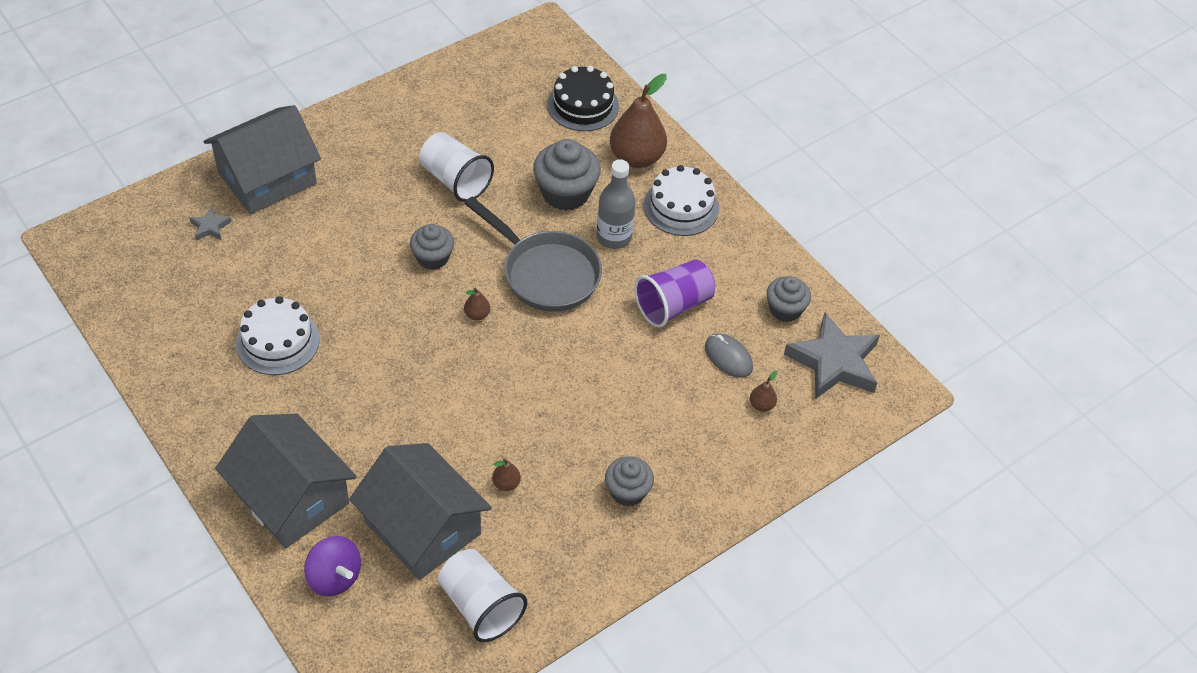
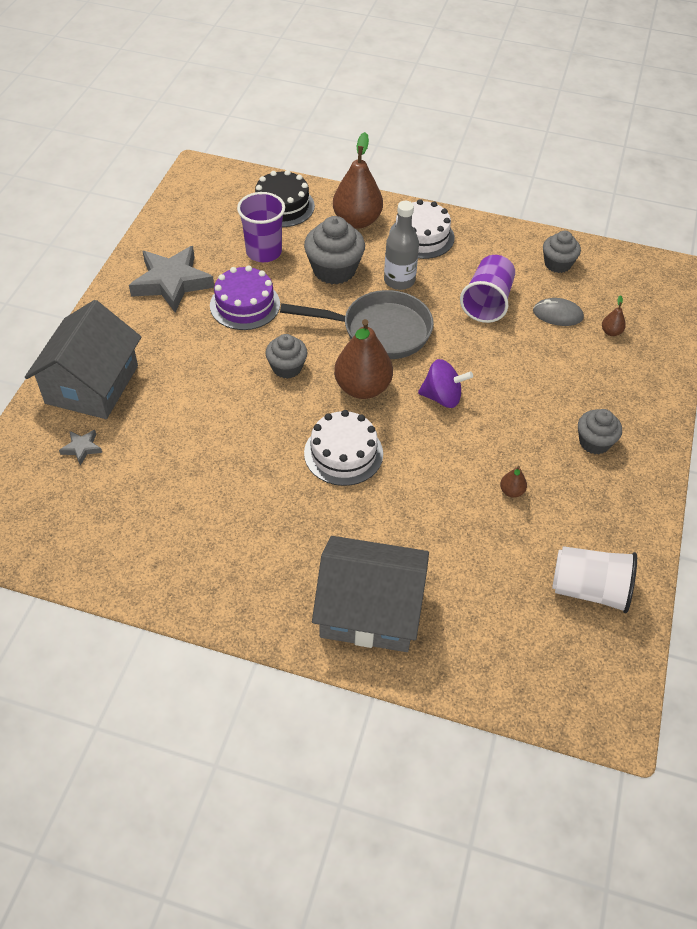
camera: 35 degrees left, 0 degrees up
white cake [236,296,320,375] -> white cake moved to [304,410,383,486]
purple spinning top [304,536,361,597] -> purple spinning top moved to [418,359,473,408]
grey house [349,443,492,580] -> none
white cup [419,132,494,202] -> purple cake [210,266,280,330]
brown pear [464,288,490,320] -> brown pear [334,319,393,399], size x2.37
grey star [784,312,880,399] -> grey star moved to [129,246,214,313]
none -> purple cup [237,192,285,262]

